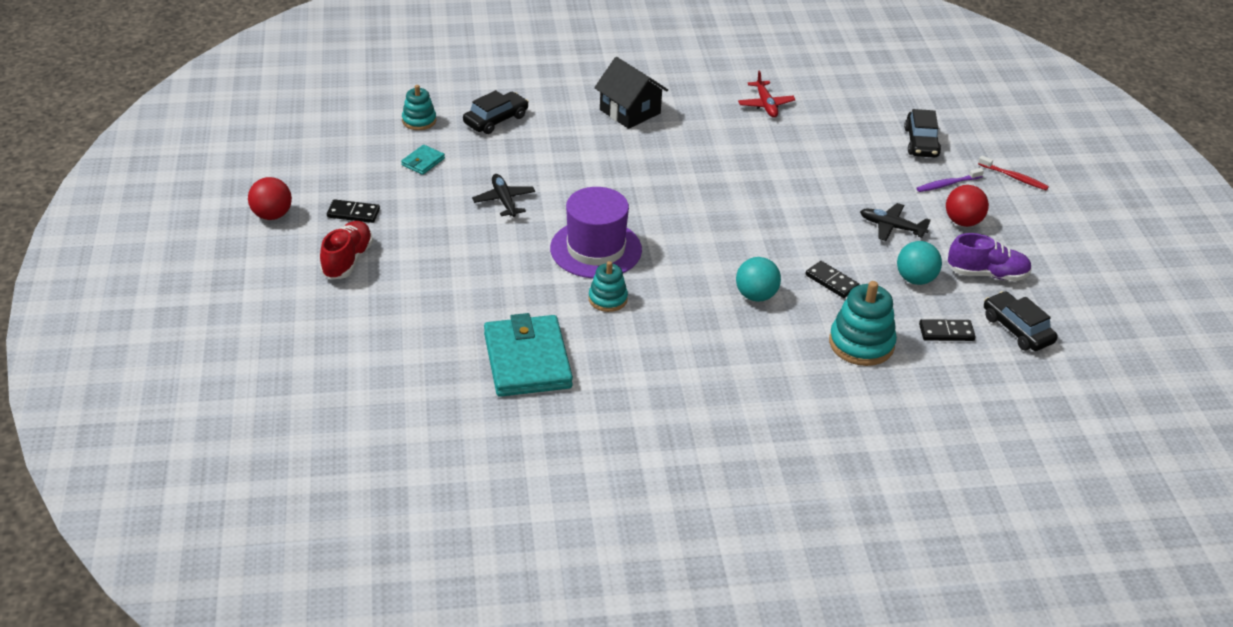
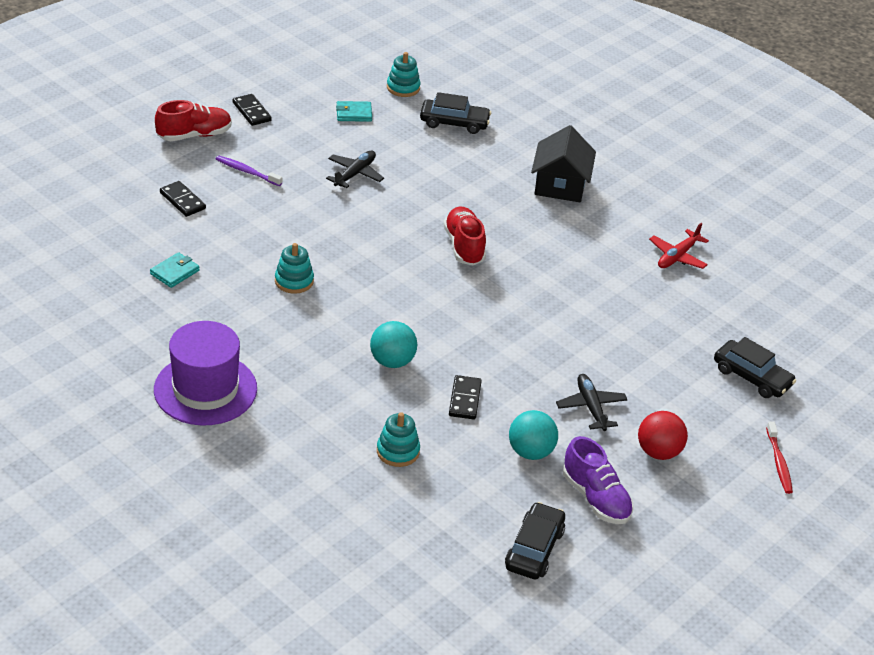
camera: 50 degrees right, 0 degrees up
red ball [248,177,292,220] -> none
turquoise wallet [484,313,573,397] -> turquoise wallet [150,252,200,288], size x0.44
purple hat [550,187,642,278] -> purple hat moved to [154,321,257,426]
turquoise stacking toy [829,281,897,366] -> turquoise stacking toy [377,412,420,467], size x0.61
black car [904,109,941,158] -> black car turned 105 degrees counterclockwise [714,337,796,398]
purple toothbrush [917,168,984,192] -> purple toothbrush moved to [216,156,282,186]
black domino [919,319,976,341] -> black domino moved to [160,181,206,217]
none -> red shoe [443,206,486,265]

